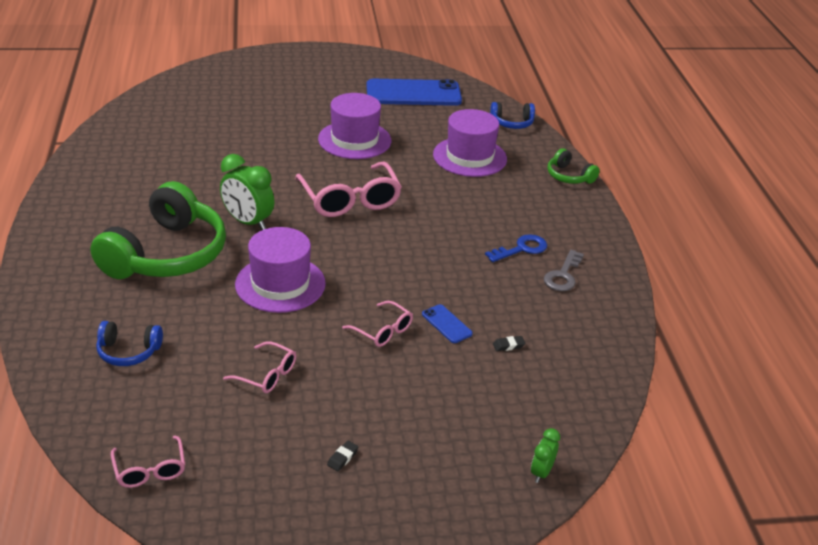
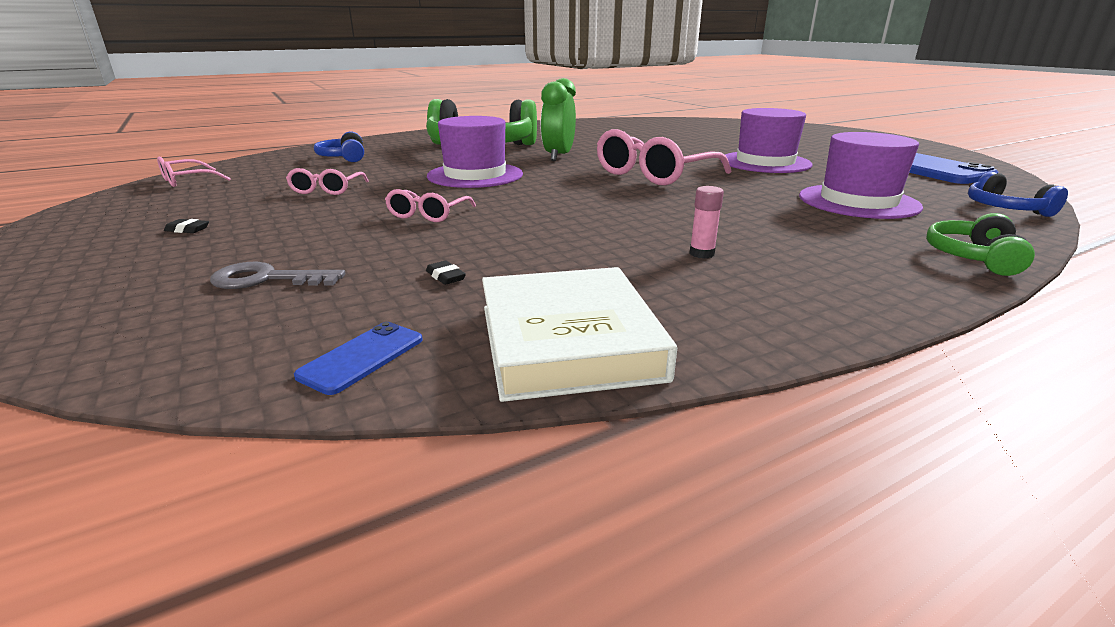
camera: 70 degrees right, 10 degrees down
blue phone [422,304,473,343] -> blue phone moved to [294,322,423,395]
blue key [485,234,547,262] -> pink glue stick [689,186,724,259]
green clock [531,428,560,483] -> none
grey key [544,250,584,291] -> grey key moved to [210,262,345,289]
none -> white book [482,267,677,402]

